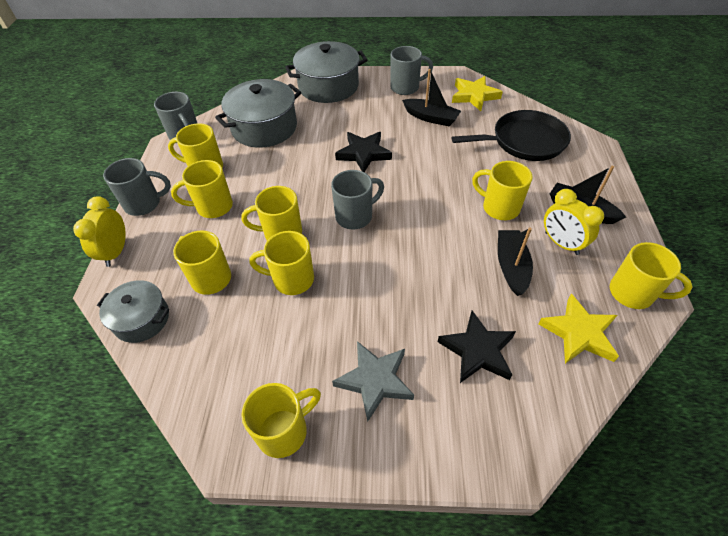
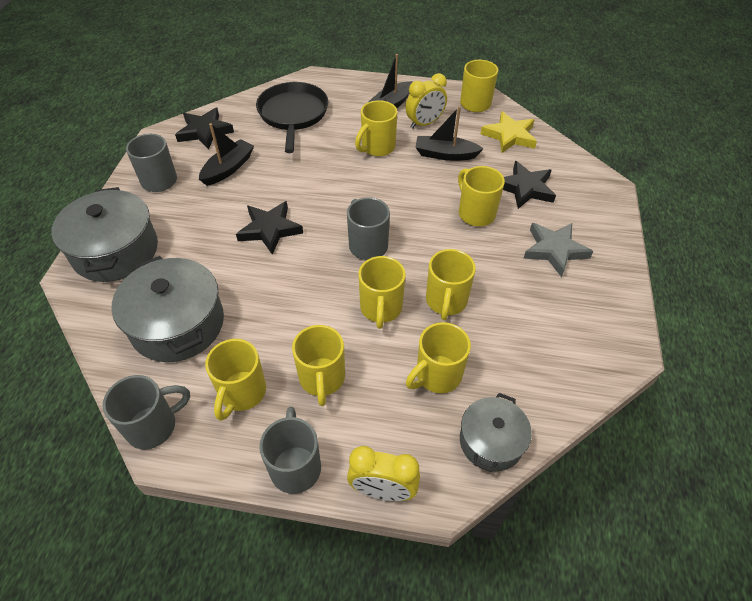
camera: 85 degrees left, 0 degrees up
yellow mug [241,383,321,458] -> yellow mug moved to [458,166,505,226]
yellow star [452,76,503,111] -> black star [175,108,234,150]

